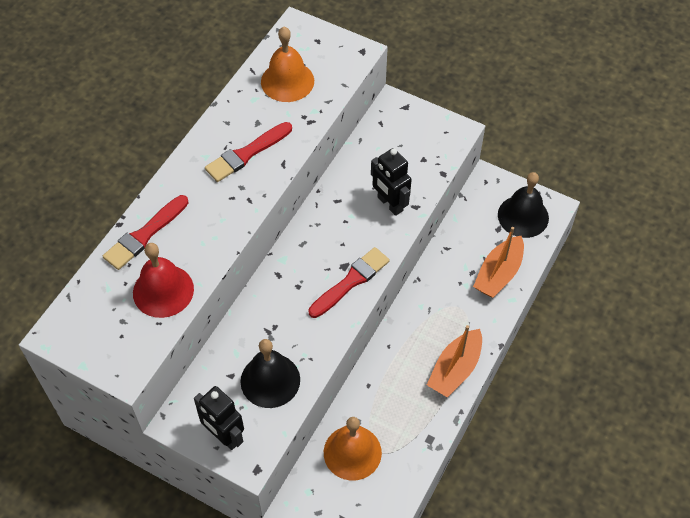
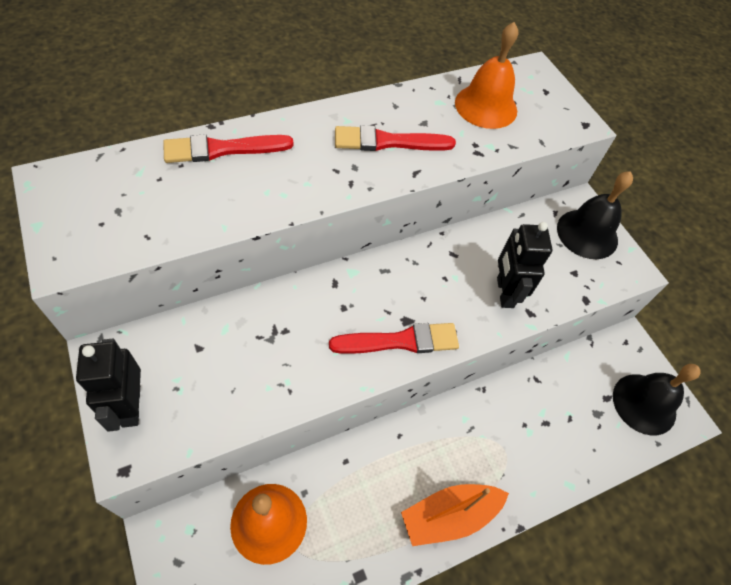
camera: 30 degrees right, 0 degrees up
red bell [133,243,194,318] -> none
black bell [240,339,300,408] -> black bell moved to [557,171,633,259]
orange boat [473,227,524,298] -> none

